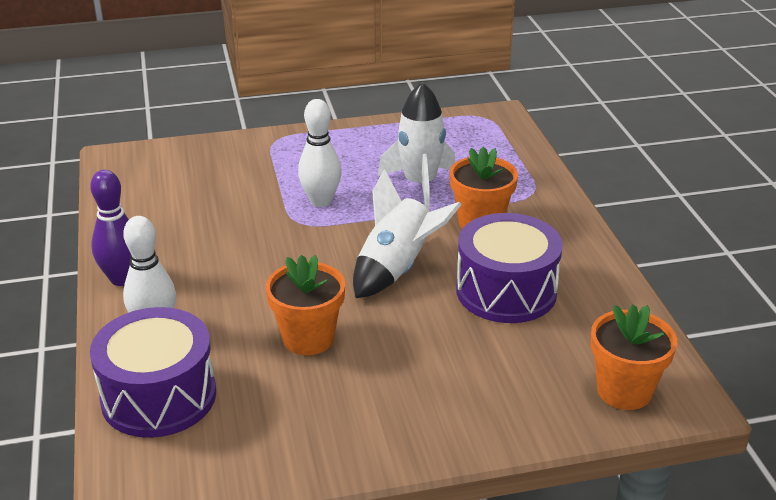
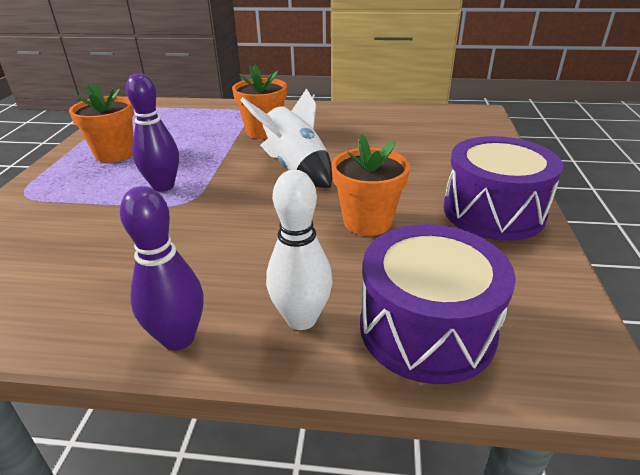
camera: 70 degrees left, 0 degrees up
white bowling pin [298,99,342,207] -> purple bowling pin [126,73,179,192]
white rocket [378,82,455,209] -> none
purple drum [456,213,563,323] -> purple drum moved to [443,136,563,241]
orange flower pot [591,304,677,410] -> orange flower pot moved to [69,82,134,163]

